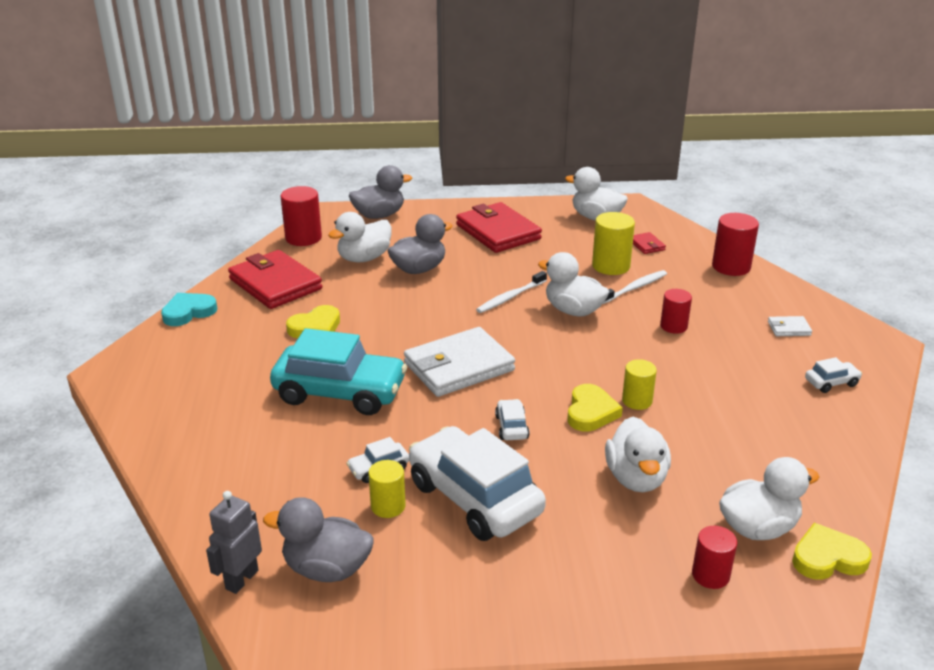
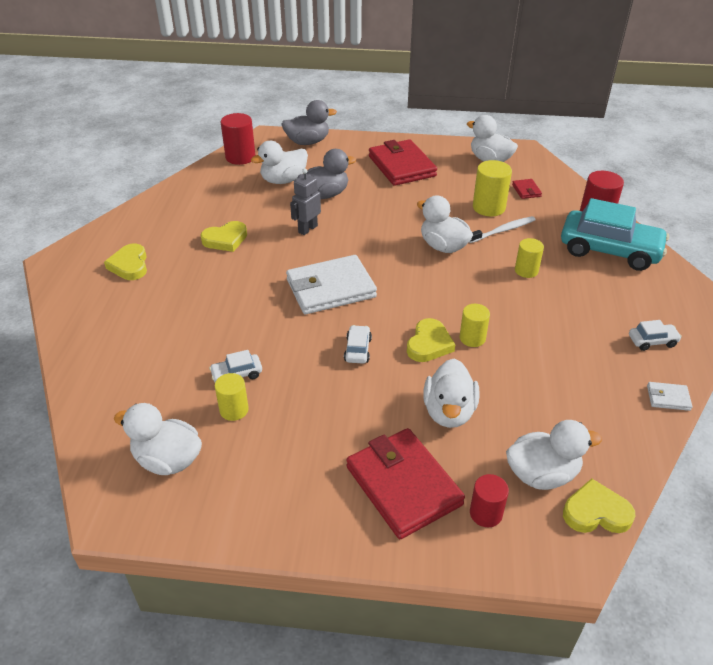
camera: 10 degrees right, 10 degrees up
turquoise heart [161,293,217,326] -> none
grey robot [206,491,262,594] -> grey robot moved to [290,168,321,235]
red wallet [228,250,322,309] -> red wallet moved to [346,428,465,539]
grey duck [263,497,374,582] -> white duck [114,403,202,475]
turquoise car [270,328,407,415] -> turquoise car moved to [561,198,669,271]
white car [409,426,546,541] -> none
white toothbrush [476,271,547,313] -> none
red cylinder [660,289,692,334] -> yellow cylinder [515,238,544,278]
white wallet [768,316,812,336] -> white wallet moved to [647,382,692,411]
none -> yellow heart [104,244,147,280]

